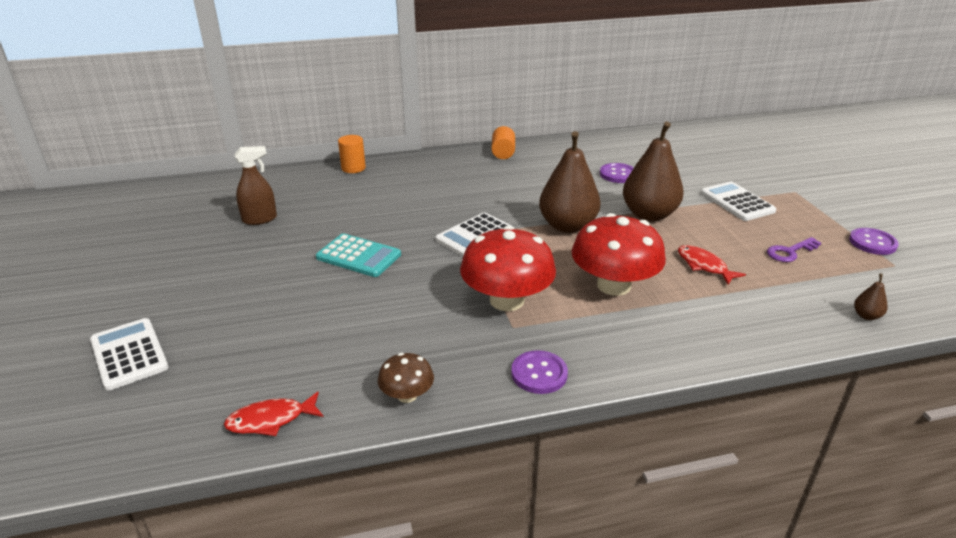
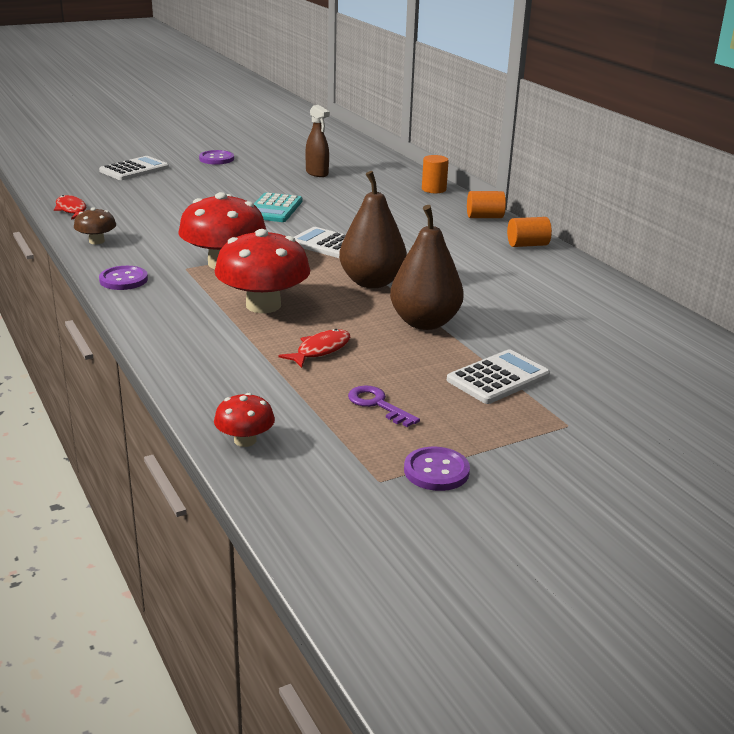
camera: 75 degrees right, 5 degrees down
purple button [600,163,634,183] -> purple button moved to [199,150,234,165]
brown pear [854,274,888,320] -> red mushroom [214,393,275,447]
none -> orange cylinder [467,191,506,218]

